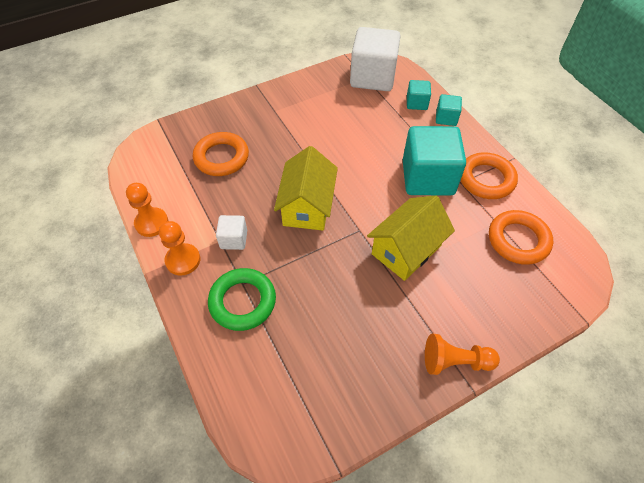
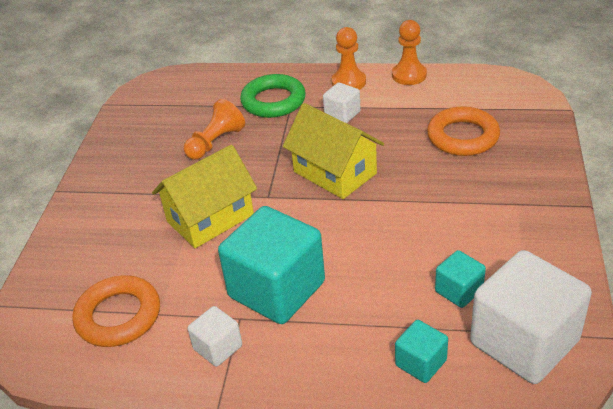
camera: 130 degrees right, 15 degrees down
yellow house [367,196,455,281] -> yellow house turned 60 degrees clockwise [152,145,257,248]
orange pawn [425,334,500,375] -> orange pawn moved to [184,99,245,160]
turquoise cube [436,94,462,126] -> turquoise cube moved to [435,250,486,308]
orange ring [461,152,518,199] -> white cube [188,306,242,367]

